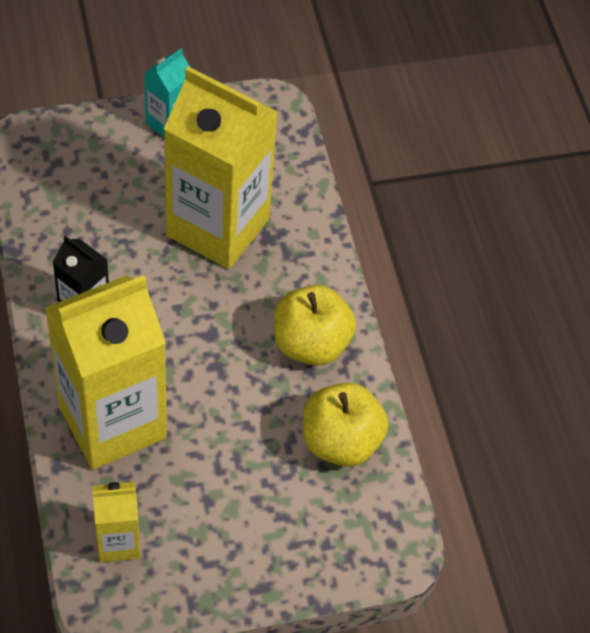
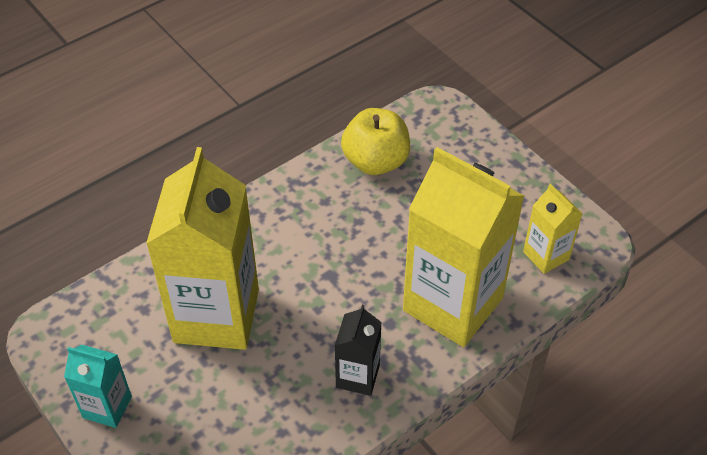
camera: 110 degrees left, 5 degrees down
yellow apple [274,285,356,366] -> none

